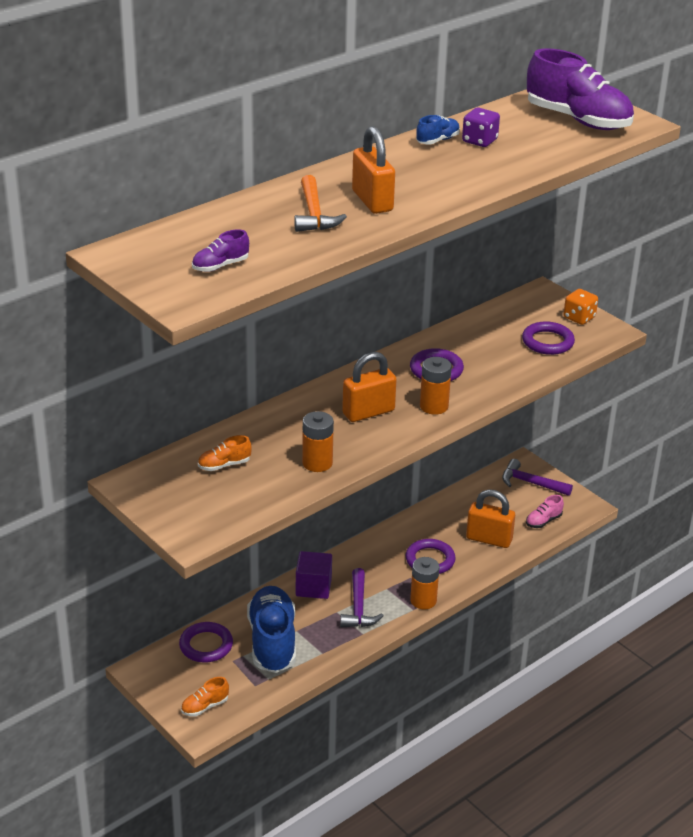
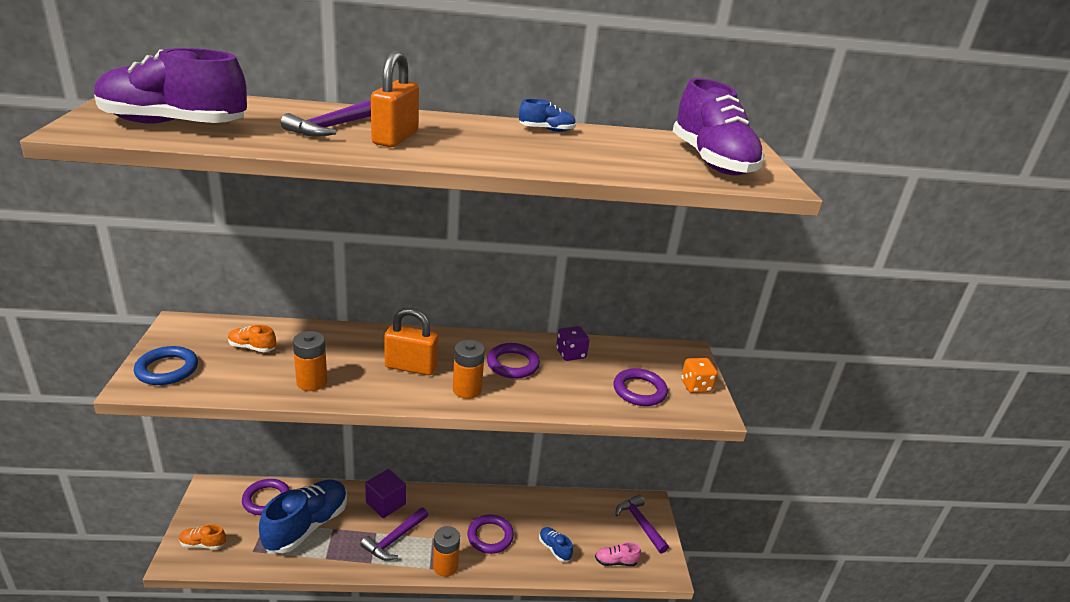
camera: 35 degrees right, 5 degrees down
purple shoe [192,229,249,272] -> purple shoe [94,48,247,124], size x2.24
orange hammer [294,175,347,232] -> purple hammer [281,101,371,137]
purple dice [462,108,500,147] -> purple dice moved to [556,326,590,361]
orange padlock [466,489,515,548] -> blue shoe [539,527,573,562]
none -> blue ring [134,346,198,385]

